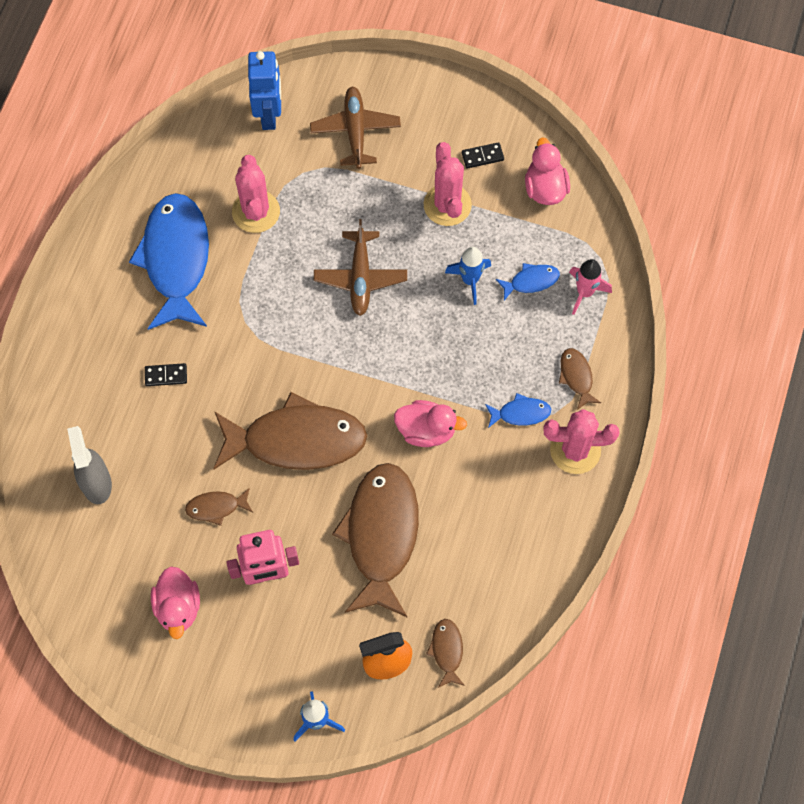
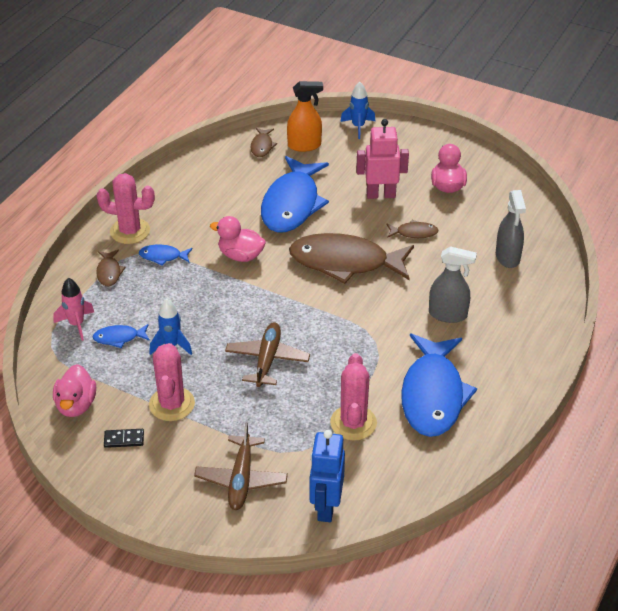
camera: 170 degrees left, 25 degrees down
black domino [145,363,187,386] -> grey spray bottle [429,246,477,323]
brown fish [332,463,419,617] -> blue fish [261,156,329,232]

